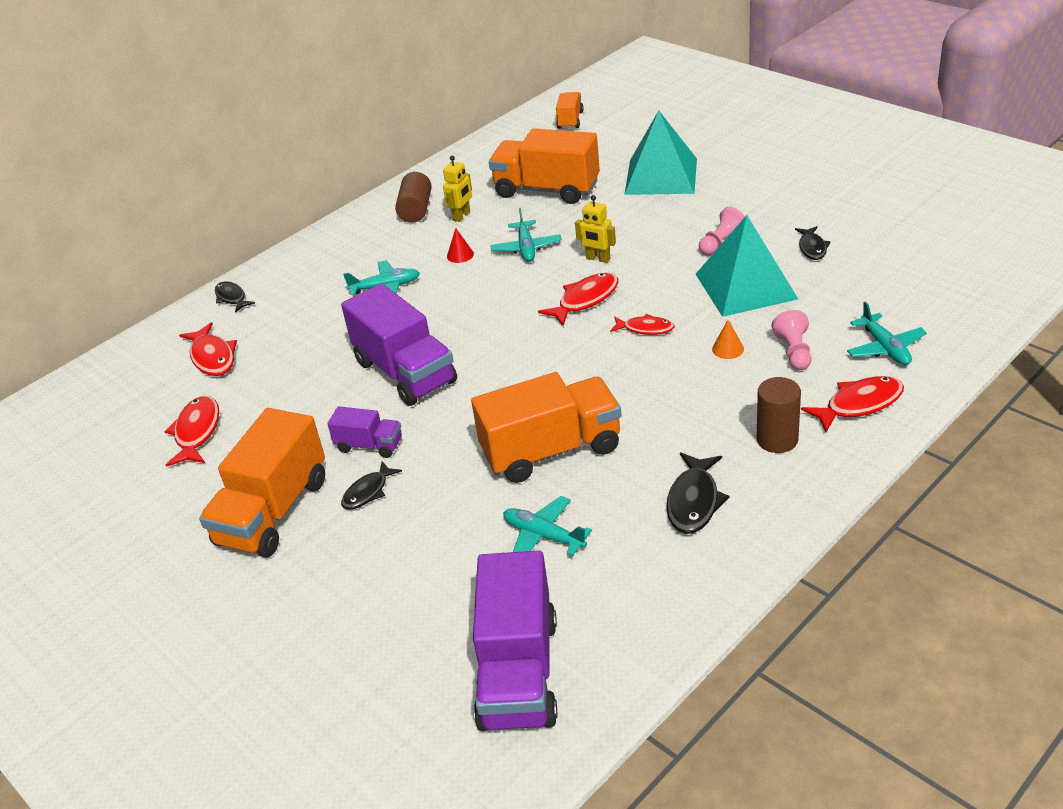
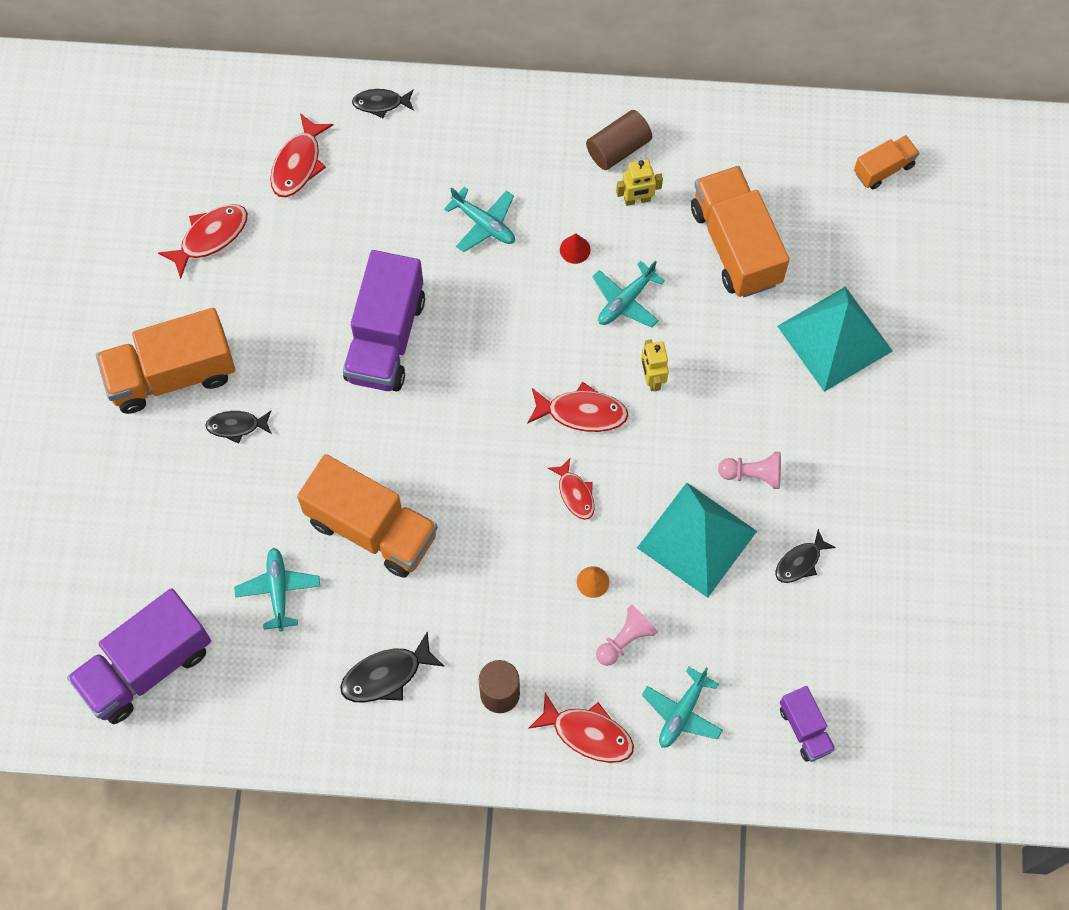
camera: 45 degrees right, 30 degrees up
black fish [215,281,255,313] -> black fish turned 105 degrees counterclockwise [352,89,414,118]
purple truck [327,406,402,458] -> purple truck moved to [780,686,835,762]

